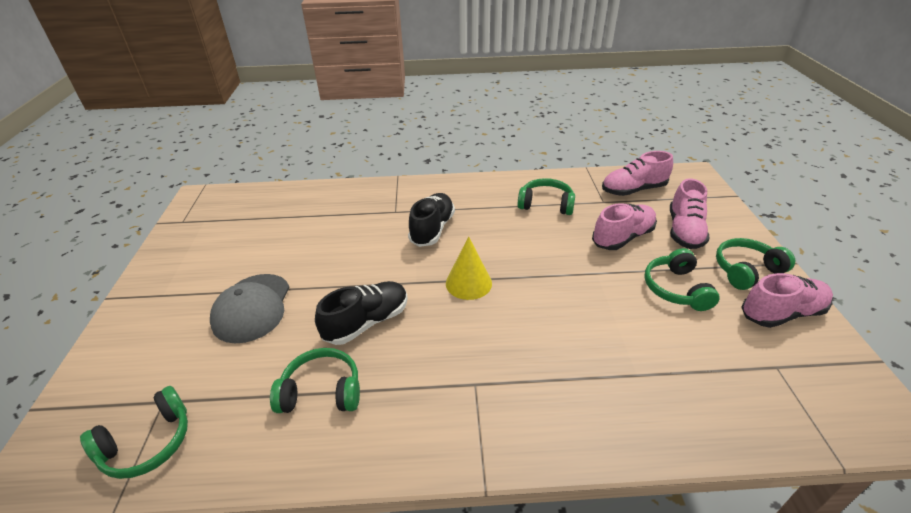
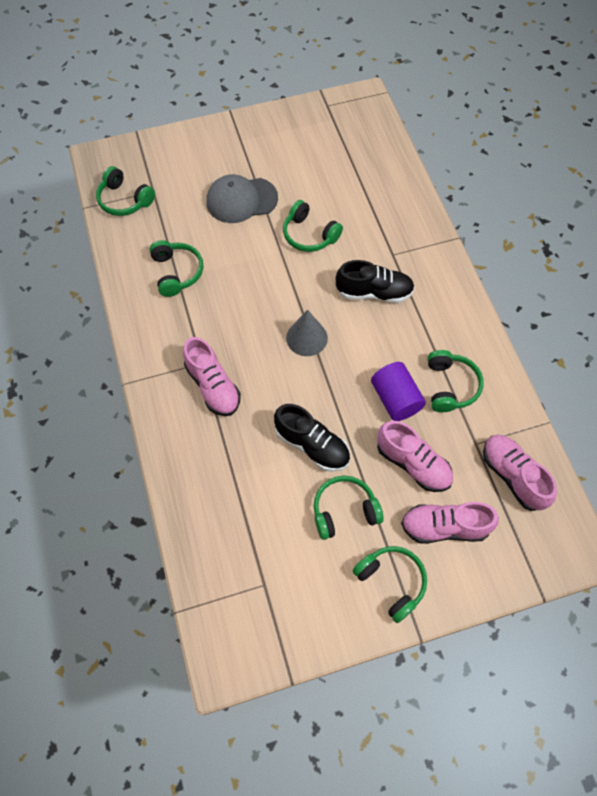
camera: 75 degrees right, 25 degrees up
black shoe [315,281,408,345] -> black shoe moved to [274,404,350,472]
yellow cone [446,236,492,300] -> grey cone [286,310,328,356]
pink shoe [741,273,833,328] -> pink shoe moved to [183,337,241,416]
none -> green headphones [283,200,343,252]
none -> purple cylinder [371,362,426,421]

